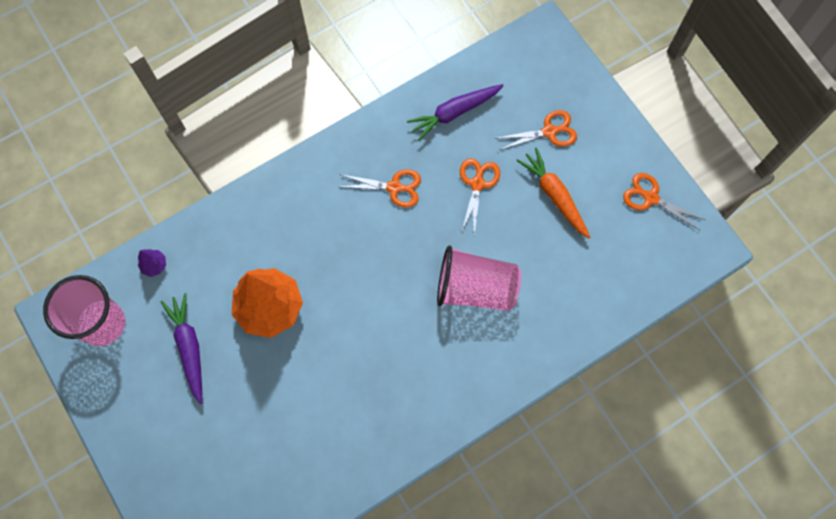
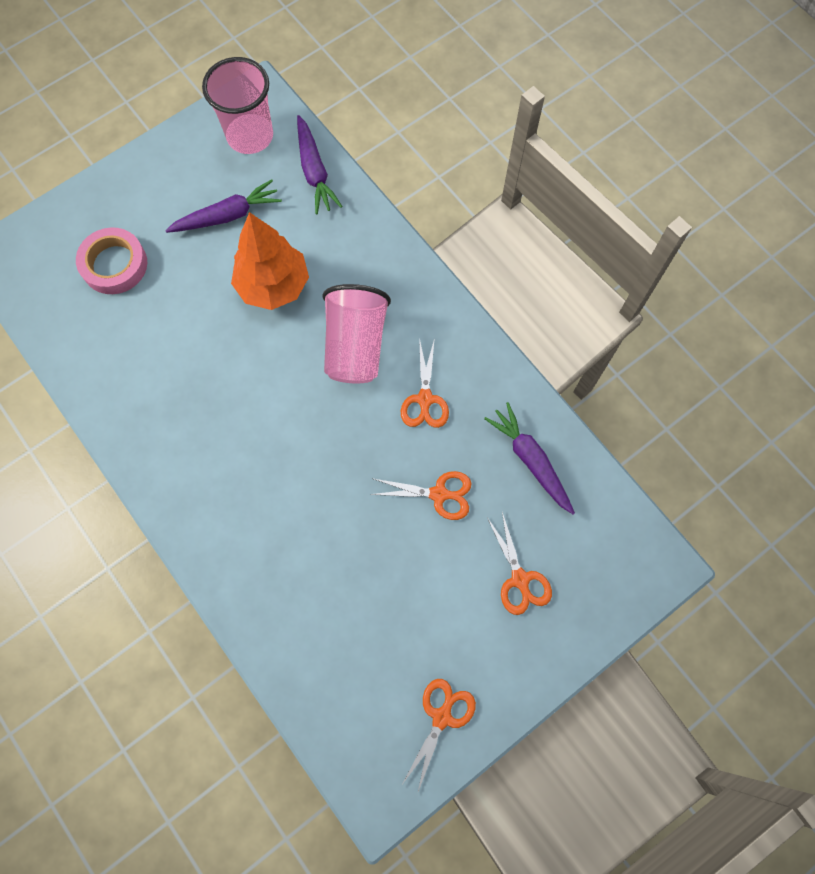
camera: 85 degrees right, 0 degrees up
purple tree [138,249,166,277] -> purple carrot [297,115,342,214]
pink cup [437,245,521,311] -> pink cup moved to [322,284,391,383]
orange carrot [516,147,590,238] -> none
none -> pink tape [76,228,147,294]

